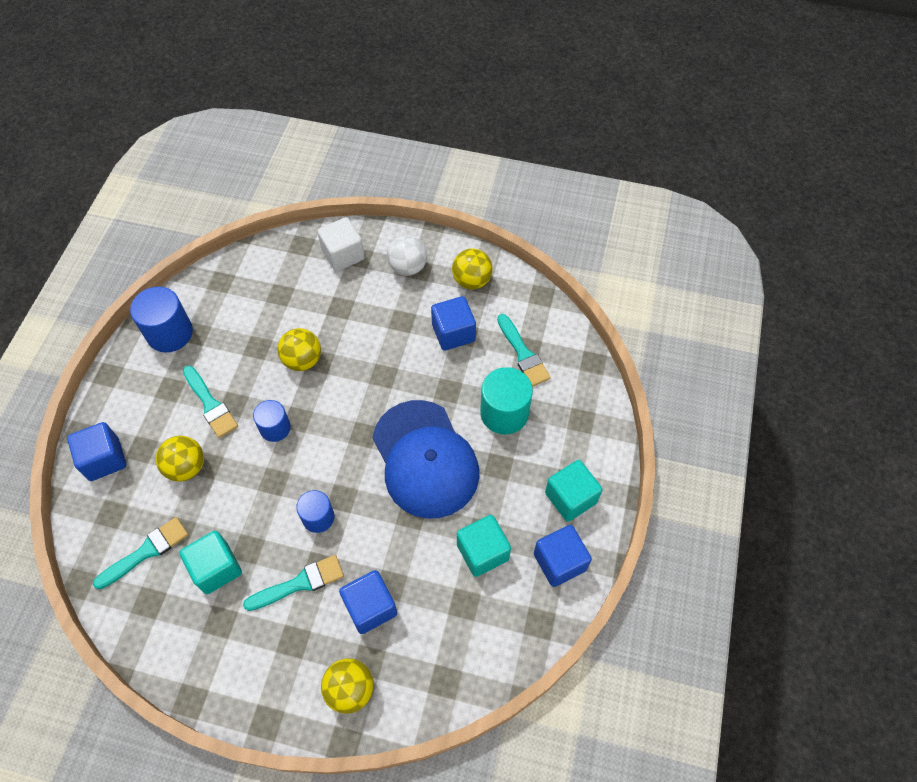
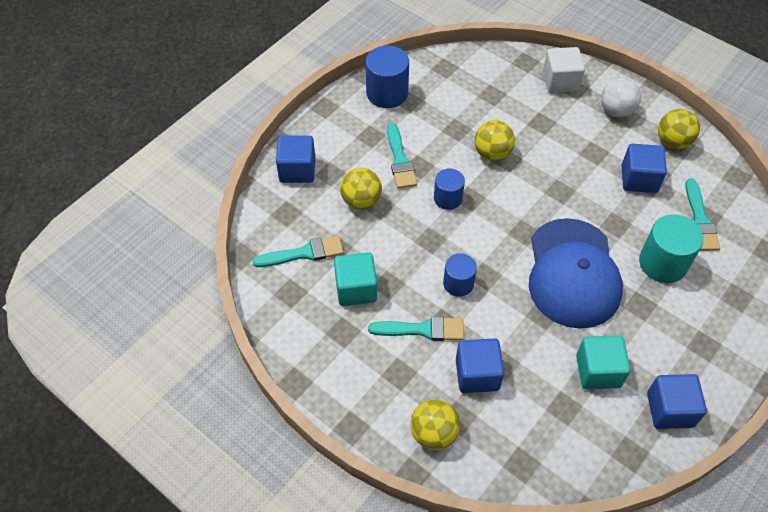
camera: 25 degrees right, 5 degrees down
turquoise cube [545,460,603,522] -> none

